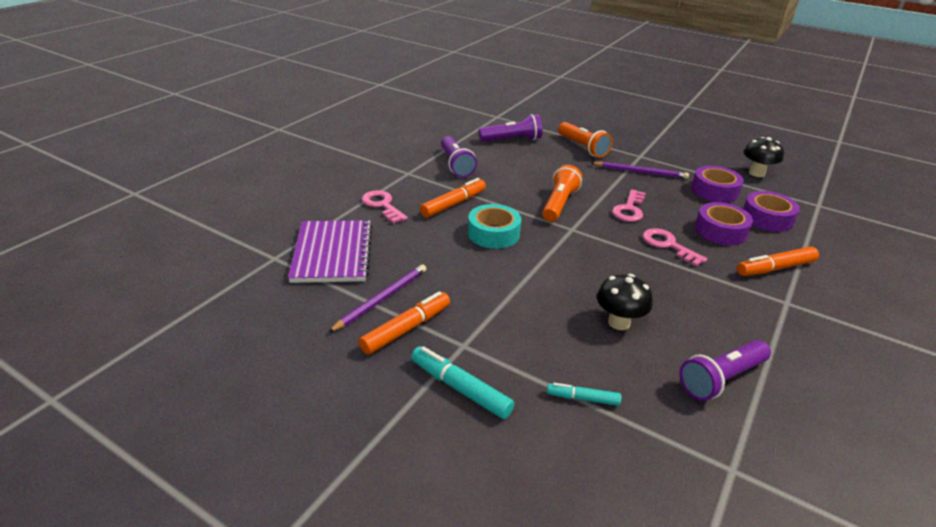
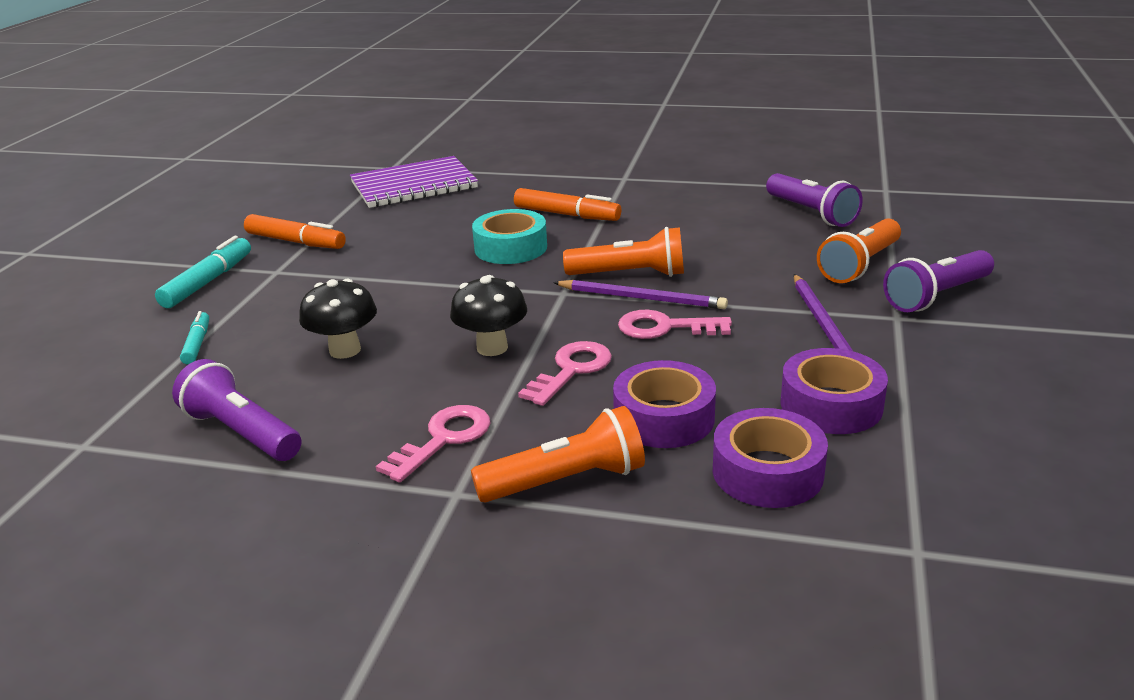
camera: 75 degrees right, 5 degrees down
purple pencil [328,264,426,333] -> purple pencil moved to [553,280,728,309]
pink key [361,190,408,224] -> pink key moved to [376,405,490,482]
purple flashlight [441,136,477,177] -> purple flashlight moved to [883,250,994,312]
orange marker [737,247,819,276] -> orange flashlight [471,406,645,503]
black mushroom [743,137,784,177] -> black mushroom moved to [450,275,527,356]

